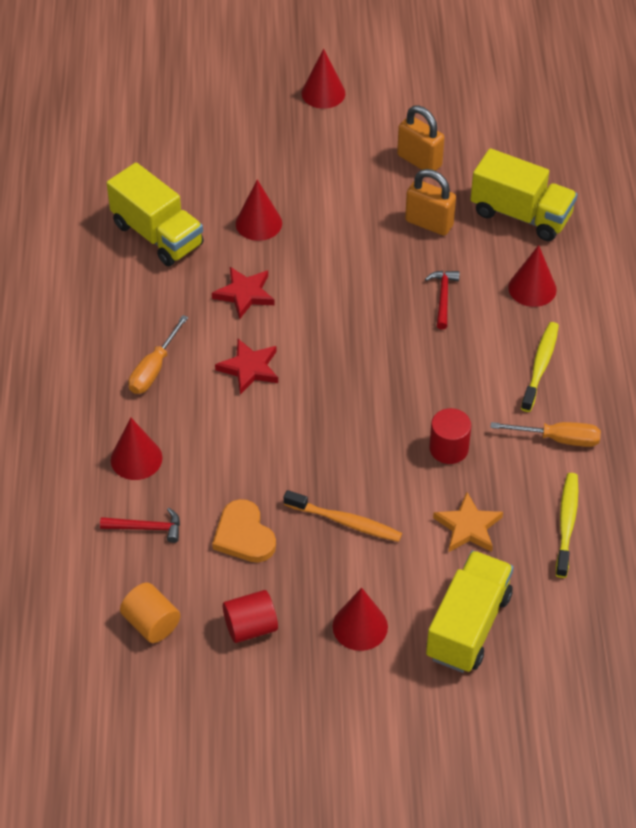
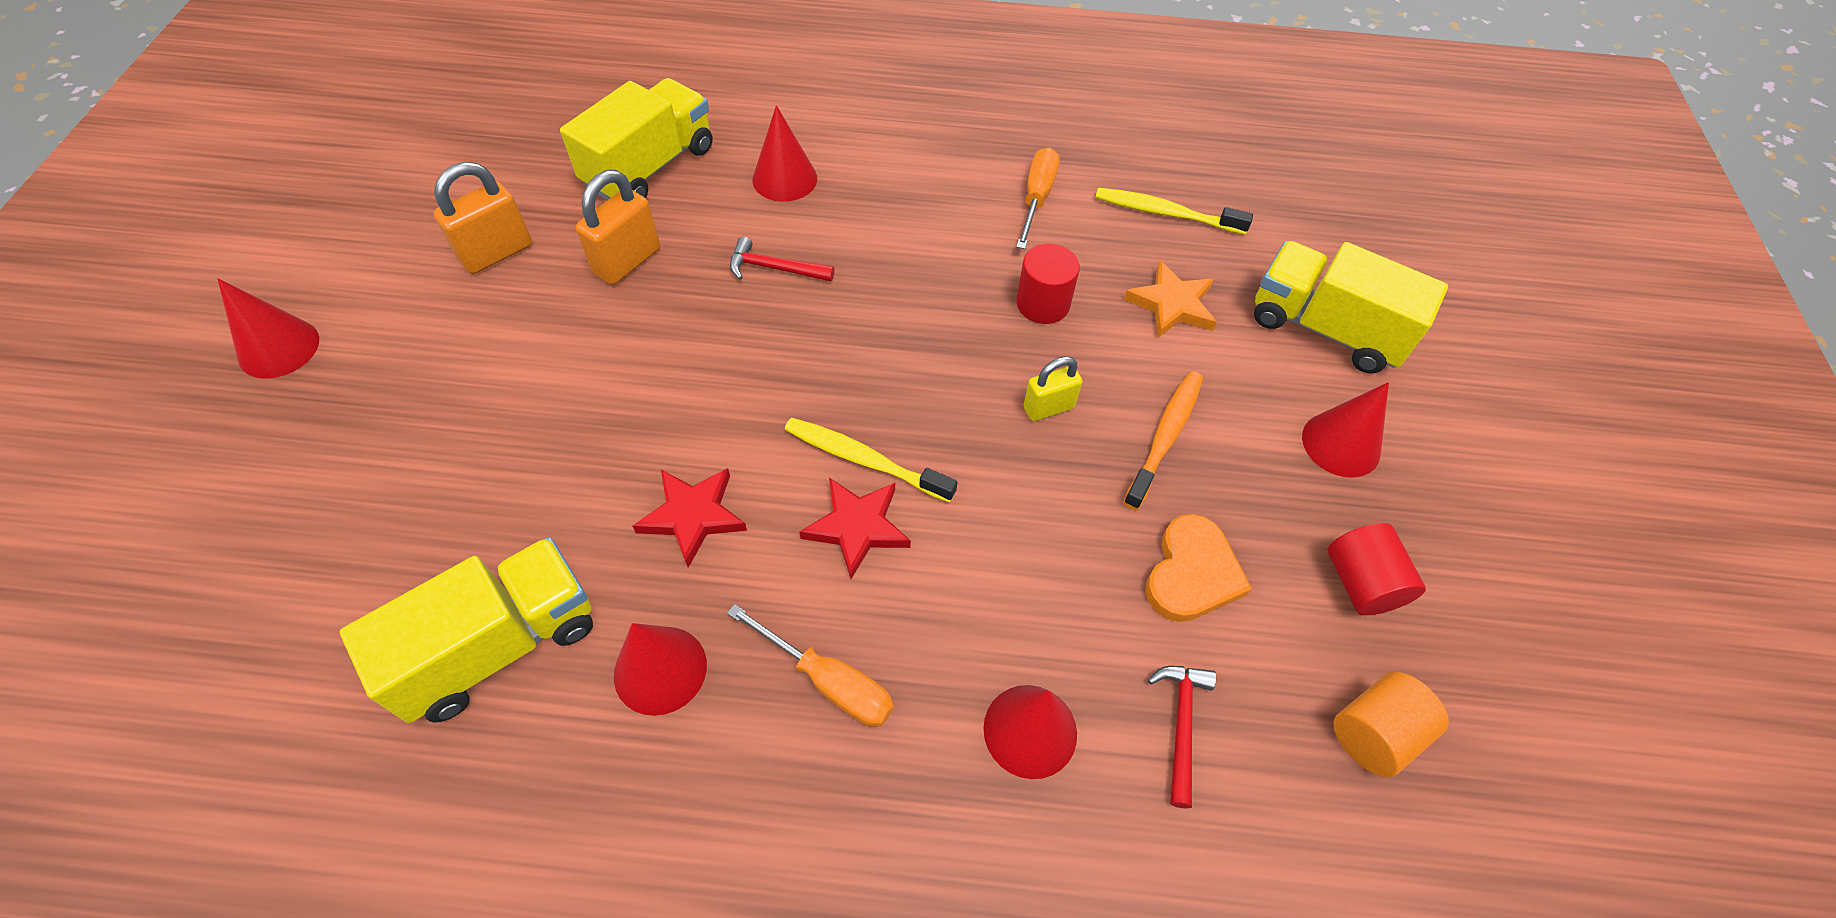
camera: 85 degrees left, 5 degrees up
orange heart [212,499,276,562] -> orange heart turned 45 degrees counterclockwise [1145,514,1252,622]
red cone [236,180,282,241] -> red cone moved to [614,623,707,716]
yellow toothbrush [521,322,559,412] -> yellow toothbrush moved to [785,417,957,502]
none -> yellow padlock [1024,356,1083,421]

